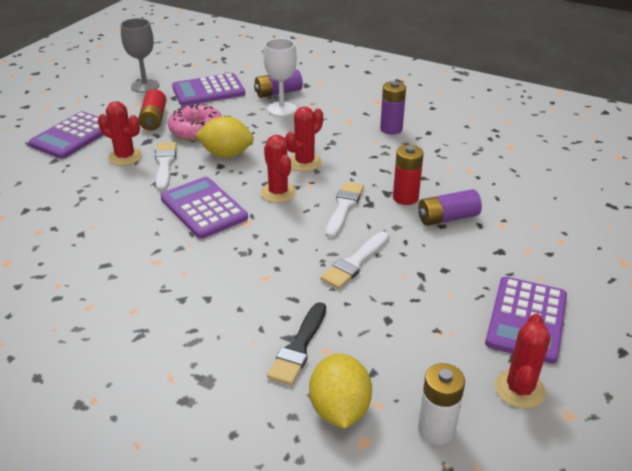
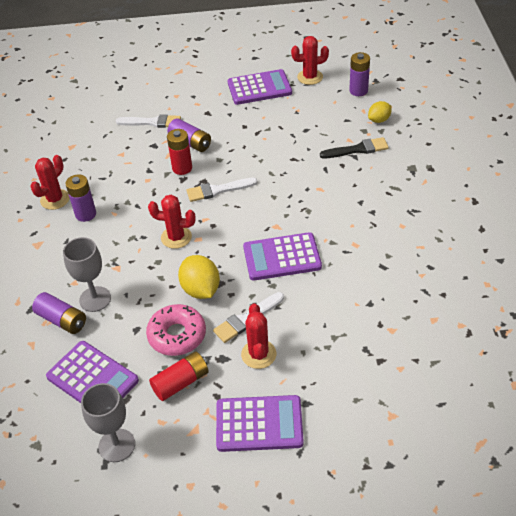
camera: 120 degrees left, 10 degrees up
purple calculator [160,177,248,239] -> purple calculator turned 60 degrees clockwise [243,232,322,281]
red cactus [261,135,297,203] -> red cactus moved to [30,155,69,210]
white goblet [264,38,297,116] -> grey goblet [63,237,111,312]
yellow lemon [309,353,372,429] -> yellow lemon [368,101,392,123], size x0.62
white brush [321,231,389,289] -> white brush moved to [116,114,181,128]
white battery [418,363,465,445] -> purple battery [349,52,370,96]

